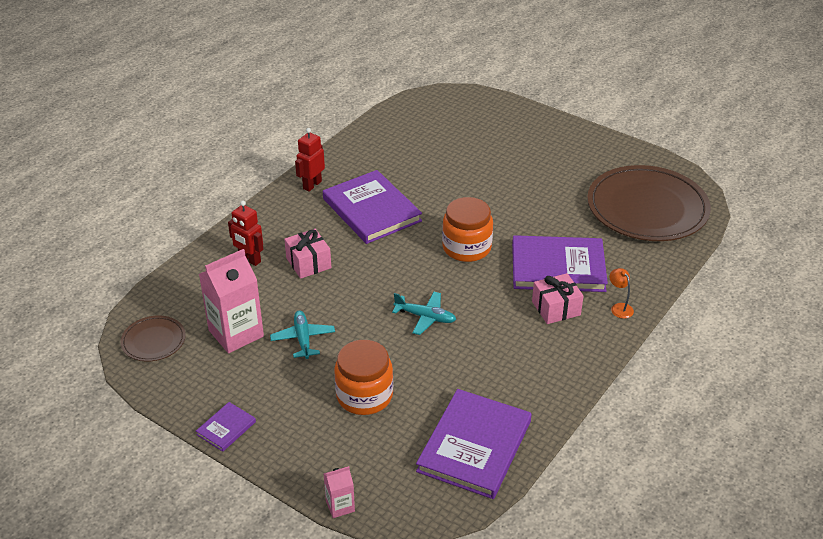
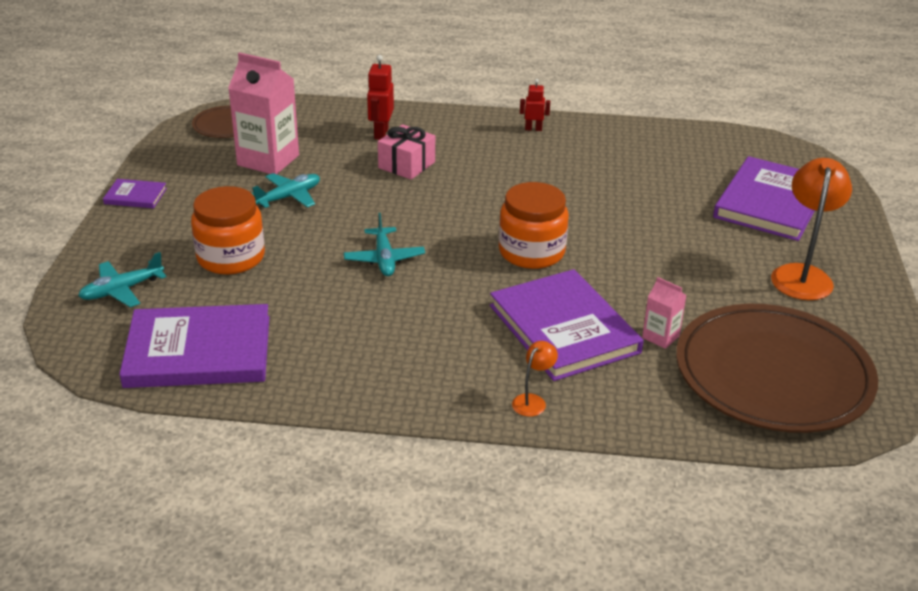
camera: 60 degrees right, 5 degrees down
red robot [295,128,325,192] -> red robot [520,79,550,131], size x0.65
purple book [323,170,422,244] -> purple book moved to [713,156,815,241]
pink carton [324,466,355,518] -> pink carton moved to [642,277,687,349]
pink gift [532,273,583,324] -> none
none -> turquoise plane [78,252,166,307]
none -> orange lamp [771,158,852,300]

